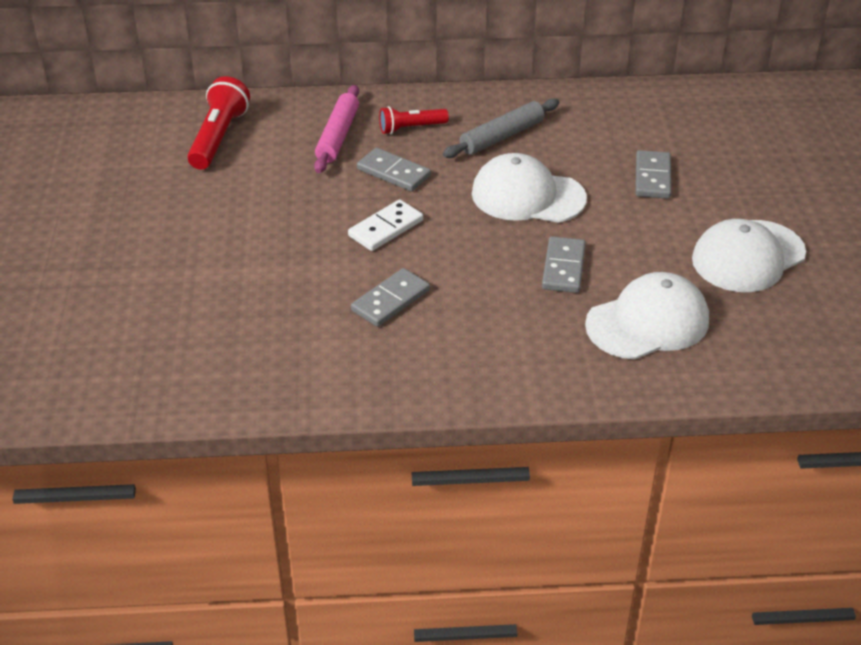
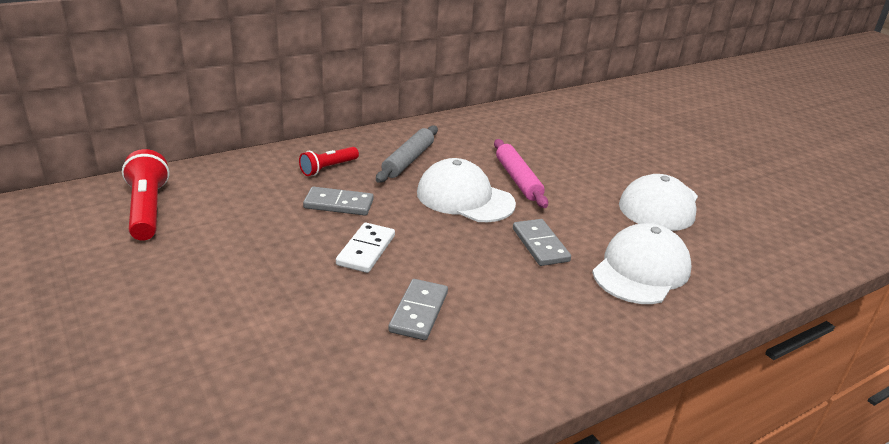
camera: 30 degrees left, 10 degrees down
pink rolling pin [314,85,359,173] -> pink rolling pin moved to [494,139,548,208]
white cap [472,153,587,223] -> white cap turned 45 degrees clockwise [417,158,516,222]
grey domino [635,150,671,199] -> none

